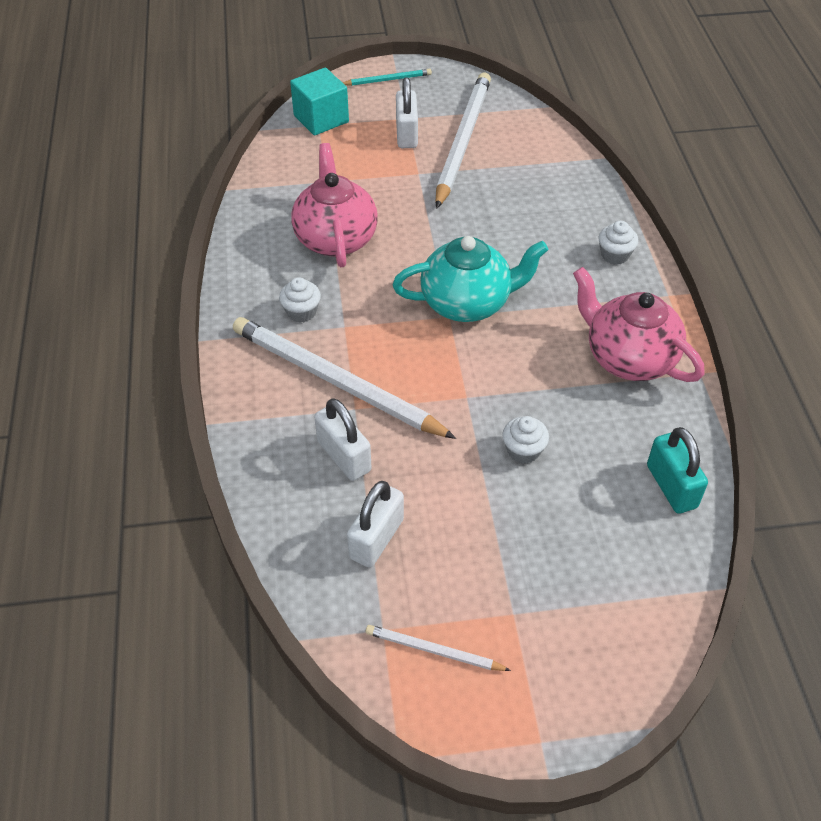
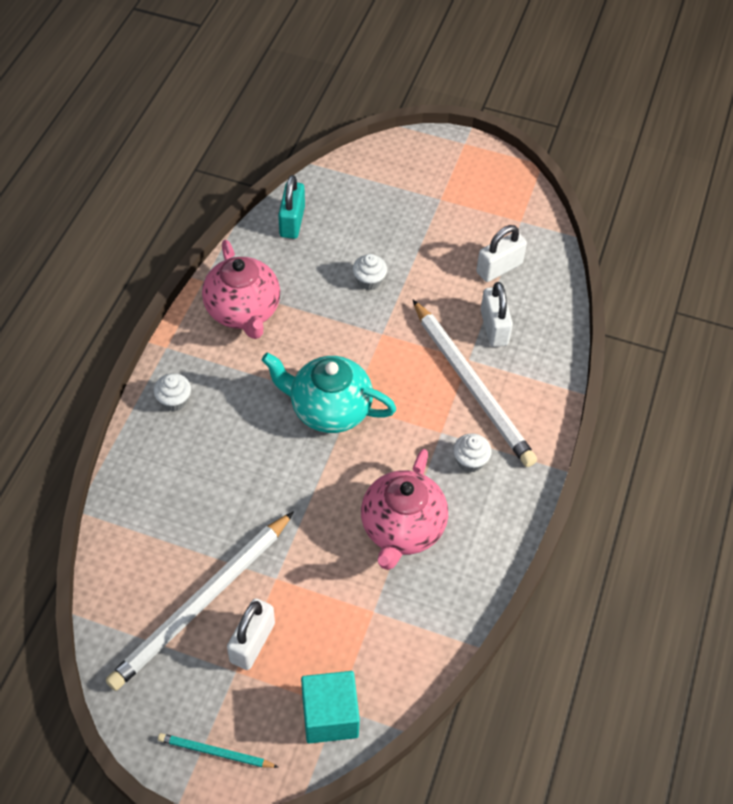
camera: 155 degrees left, 5 degrees up
white pencil [366,625,511,671] -> none

